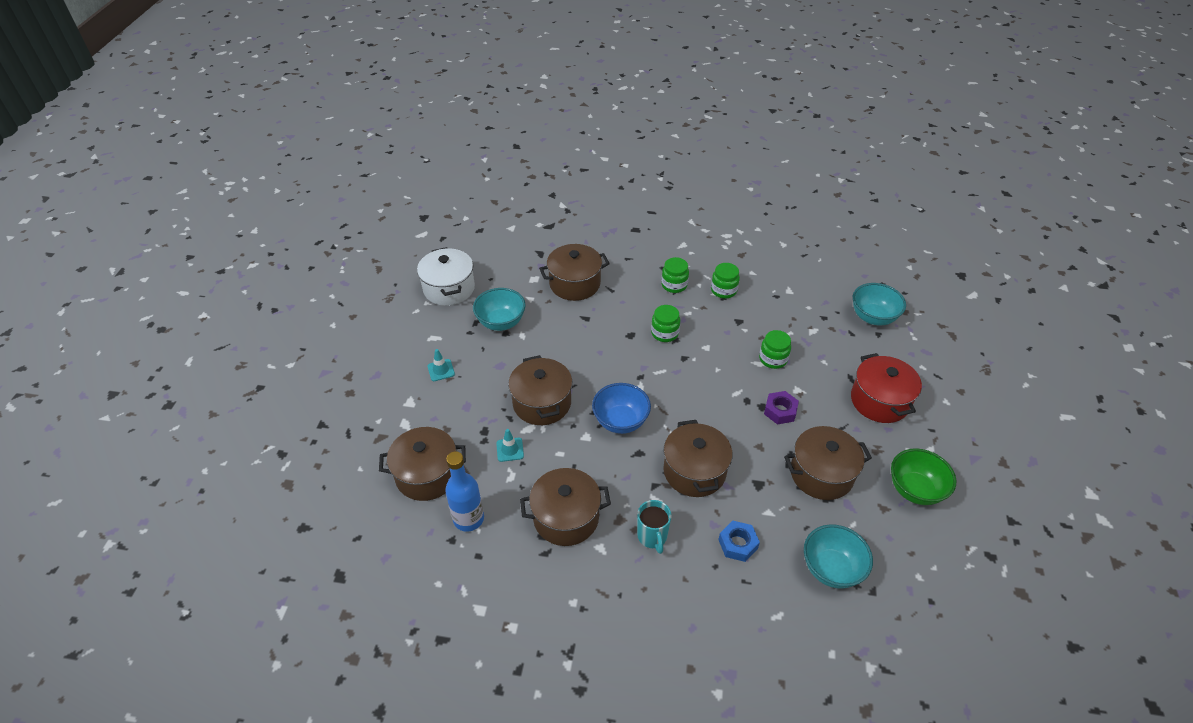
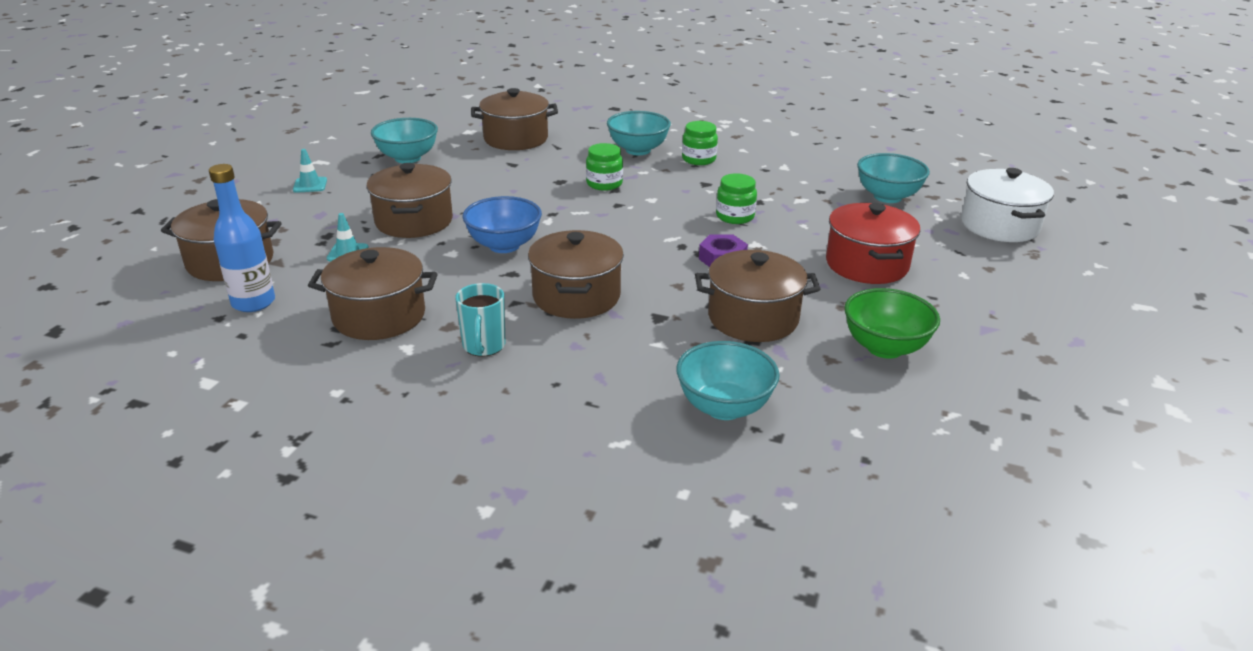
camera: 10 degrees right, 15 degrees down
white pot [417,247,475,306] -> white pot moved to [961,168,1054,242]
green jar [661,257,689,293] -> turquoise bowl [607,111,671,155]
blue nut [718,520,760,562] -> none

